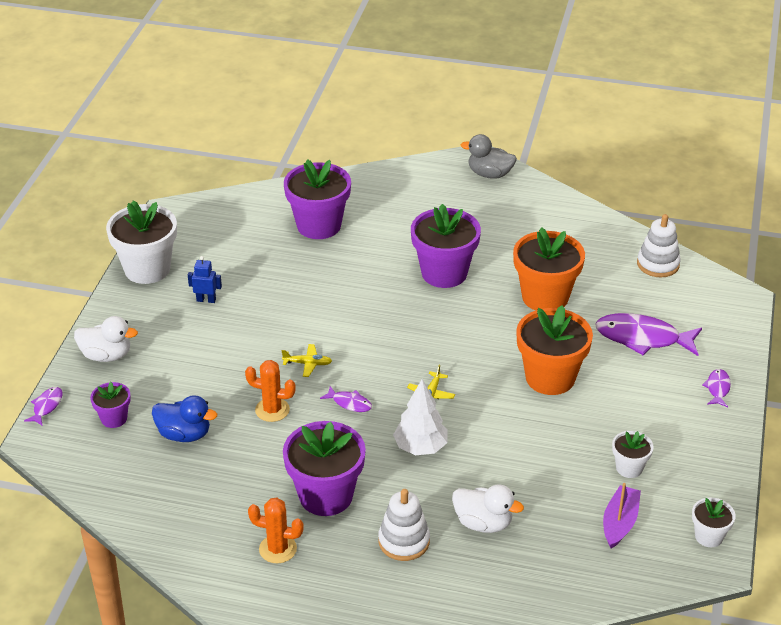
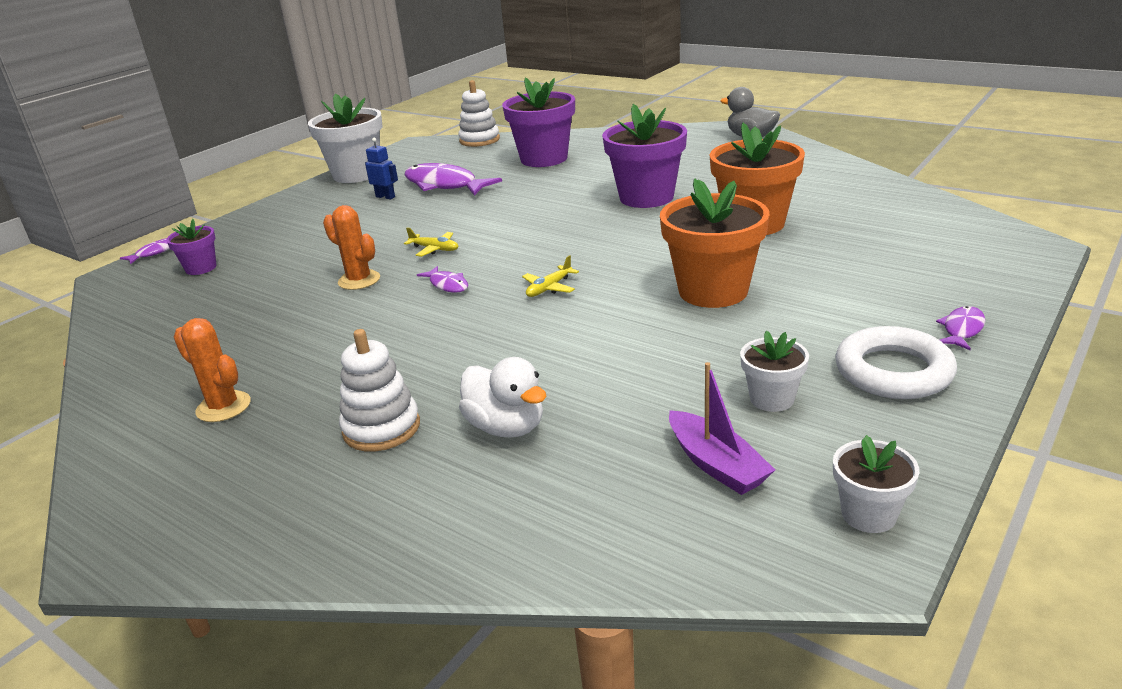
camera: 25 degrees right, 10 degrees down
white duck [74,316,138,362] -> none
blue duck [152,395,217,442] -> none
purple flower pot [283,421,366,516] -> none
white tree [393,379,448,455] -> none
purple fish [595,313,702,356] -> purple fish moved to [405,163,502,196]
purple boat [603,483,641,548] -> purple boat turned 105 degrees clockwise [669,362,775,495]
white stacking toy [637,214,681,278] -> white stacking toy moved to [458,80,500,147]
none -> white ring [835,326,957,399]

